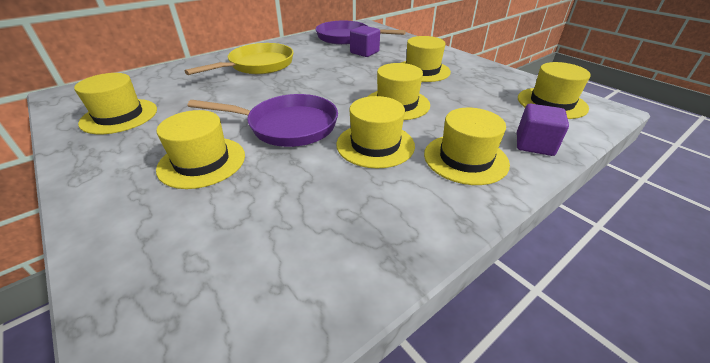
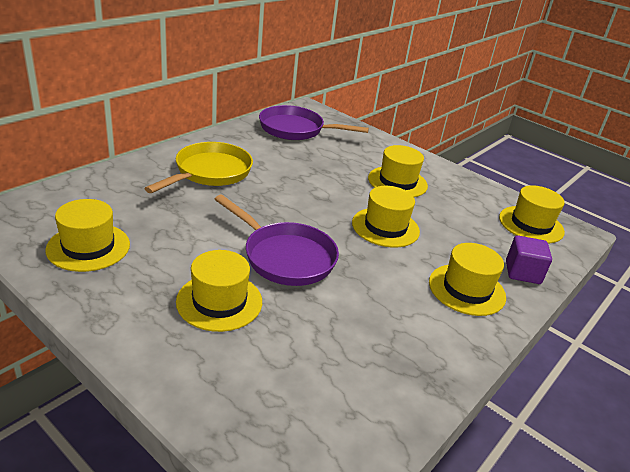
camera: 15 degrees left, 5 degrees down
purple pan [188,94,338,147] -> purple pan turned 45 degrees clockwise [215,195,339,286]
yellow hat [336,96,415,169] -> none
purple cube [350,25,380,57] -> none

